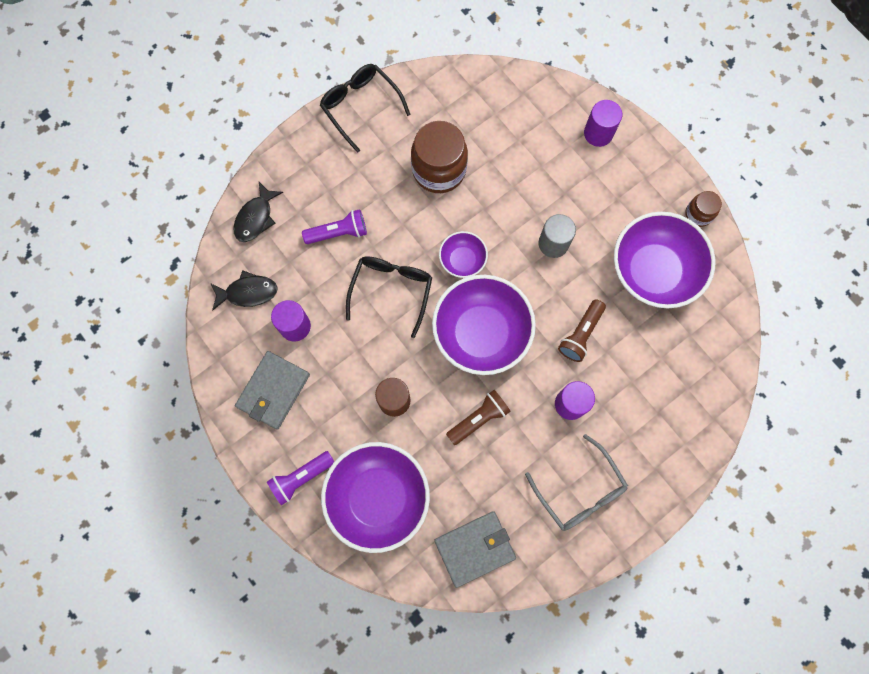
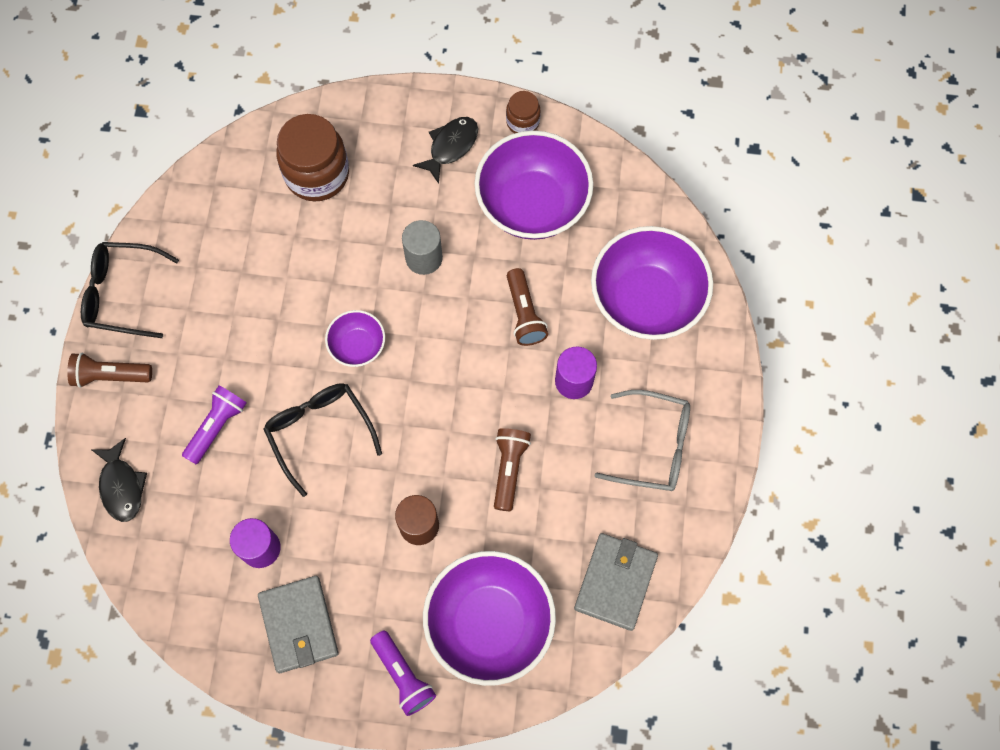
camera: 45 degrees left, 5 degrees down
black fish [210,270,278,311] -> black fish moved to [413,117,478,184]
purple flashlight [267,451,335,505] -> purple flashlight turned 45 degrees counterclockwise [370,630,436,716]
brown jar [411,121,468,193] -> brown jar moved to [276,114,349,201]
purple bowl [432,275,536,375] -> purple bowl moved to [591,226,713,340]
purple cylinder [584,100,622,147] -> none
none -> brown flashlight [67,353,152,388]

